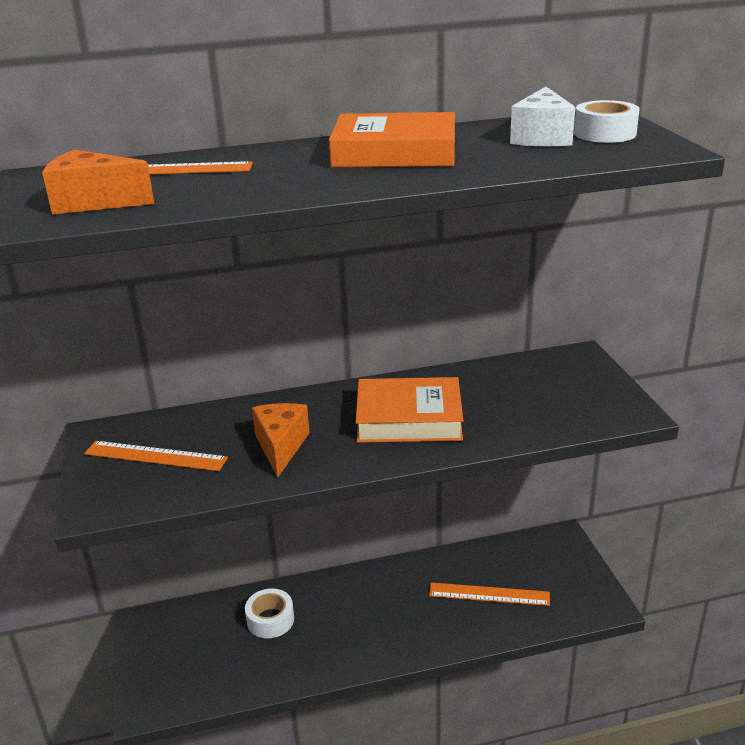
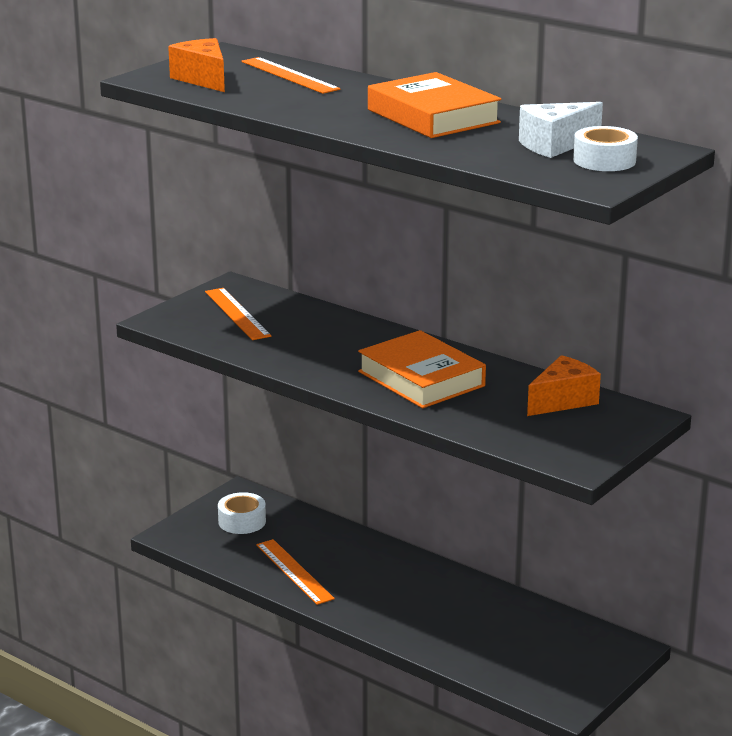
camera: 50 degrees right, 5 degrees down
white tape [245,589,294,638] -> white tape moved to [218,492,266,534]
orange cheese [252,403,310,478] -> orange cheese moved to [527,355,601,416]
orange ruler [429,583,550,606] -> orange ruler moved to [256,539,335,605]

